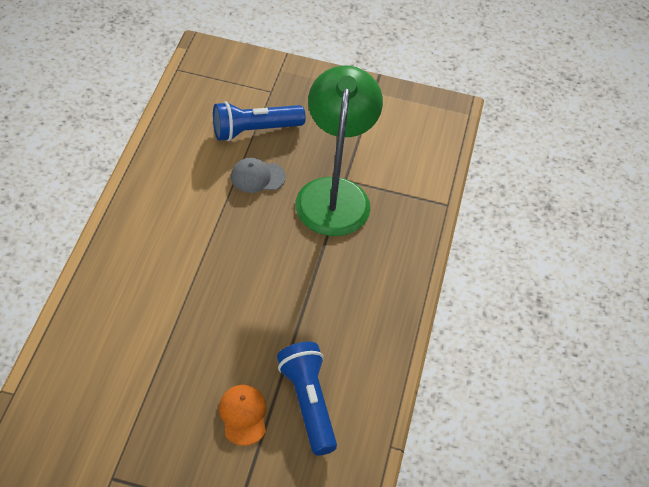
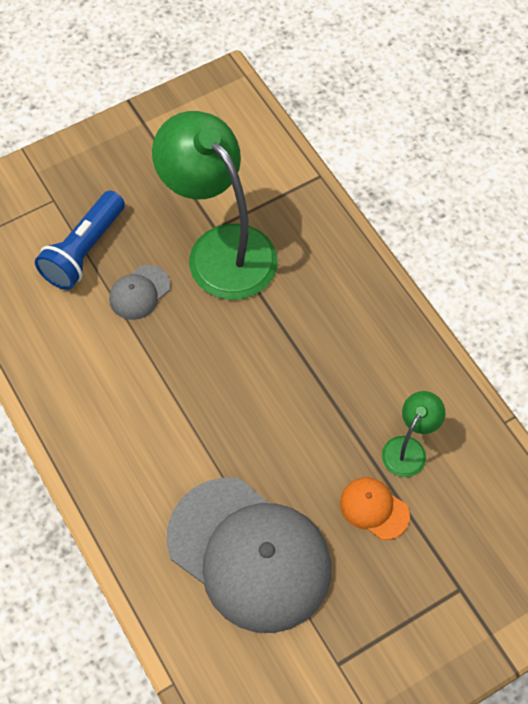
camera: 40 degrees left, 10 degrees up
blue flashlight [277,342,337,455] -> green lamp [382,391,445,477]
none -> grey cap [167,477,331,633]

